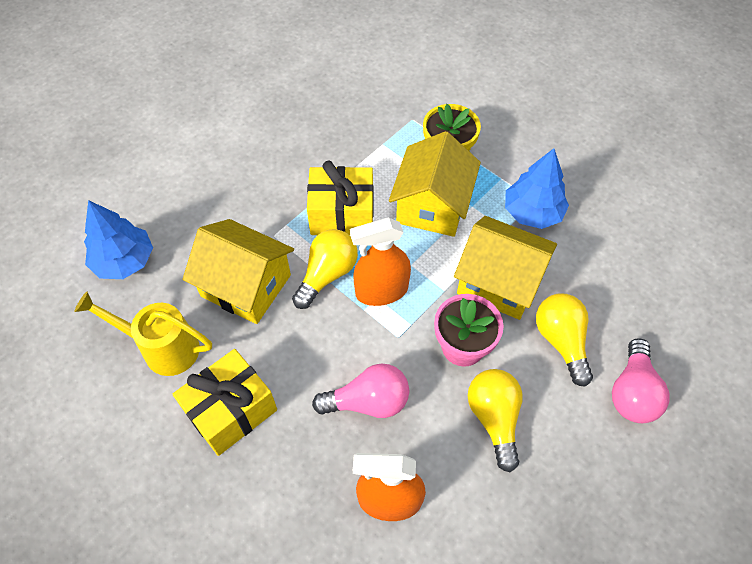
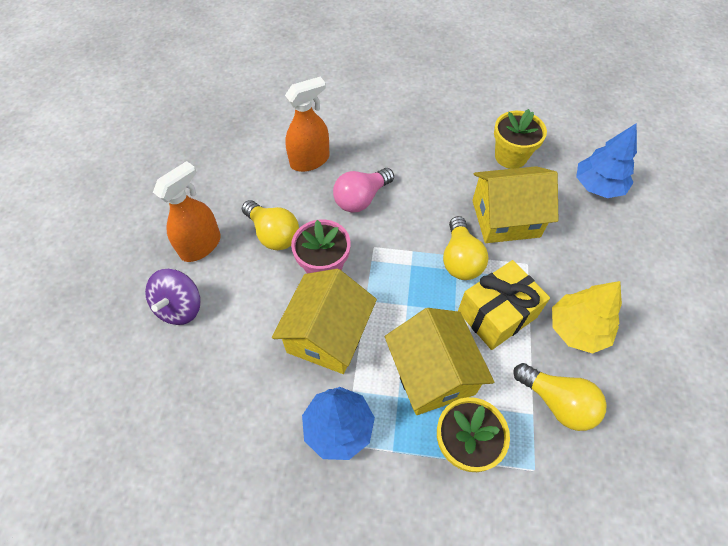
camera: 145 degrees right, 0 degrees up
yellow watering can [74,292,212,376] -> yellow flower pot [494,109,547,169]
yellow gift [173,349,277,456] -> none
orange spray bottle [350,218,411,306] -> orange spray bottle moved to [153,161,221,262]
yellow house [454,216,557,320] -> yellow house turned 60 degrees counterclockwise [272,269,377,374]
yellow light bulb [536,293,593,387] -> yellow light bulb moved to [513,363,606,431]
pink light bulb [612,338,669,423] -> purple spinning top [145,269,201,325]
none -> yellow tree [552,281,622,354]

